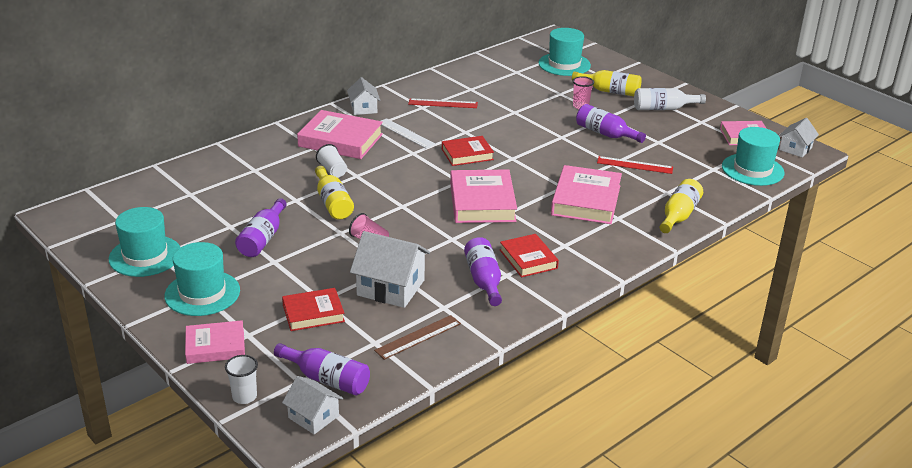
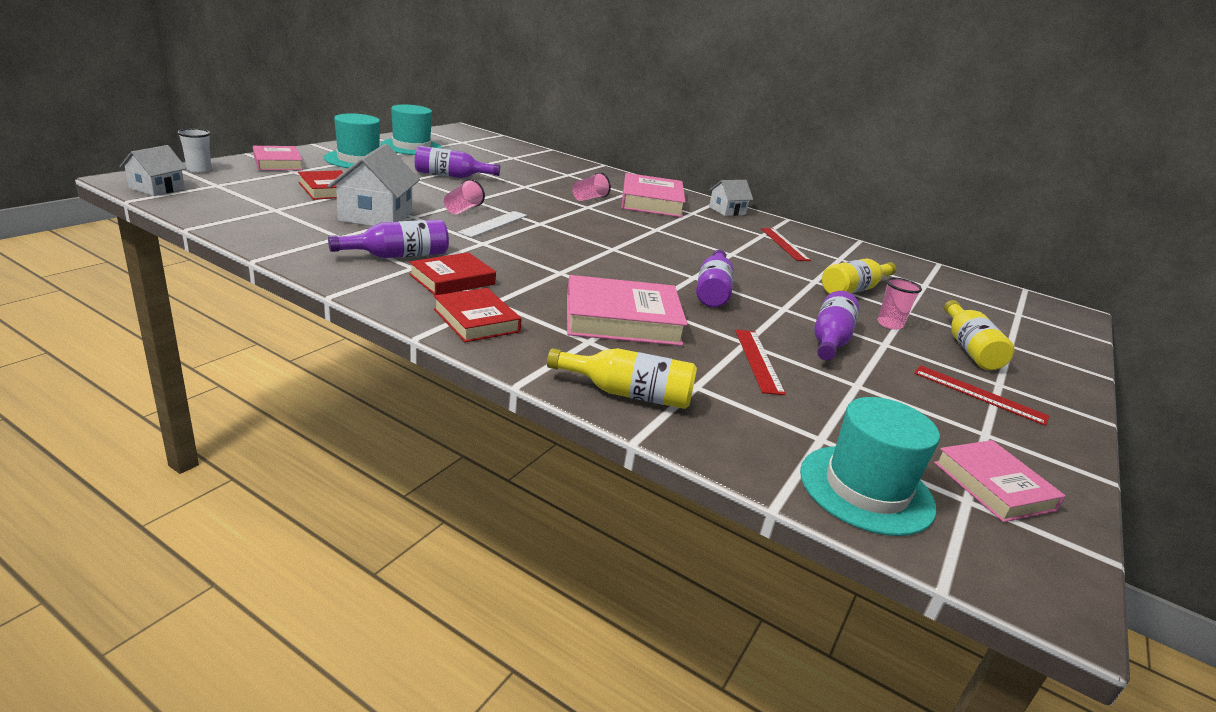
camera: 70 degrees right, 5 degrees down
purple bottle [274,343,370,395] -> purple bottle moved to [696,250,734,307]
yellow bottle [315,166,354,220] -> yellow bottle moved to [822,259,896,294]
white cup [316,144,347,178] -> pink cup [572,172,611,201]
brown ruler [374,315,461,360] -> none
white ruler [381,118,435,149] -> white ruler moved to [458,211,527,238]
red book [442,136,494,166] -> red book moved to [434,288,521,342]
pink book [450,169,517,223] -> none
turquoise hat [538,28,591,76] -> none
white bottle [634,88,706,110] -> red ruler [914,365,1050,426]
white house [779,118,819,158] -> none

